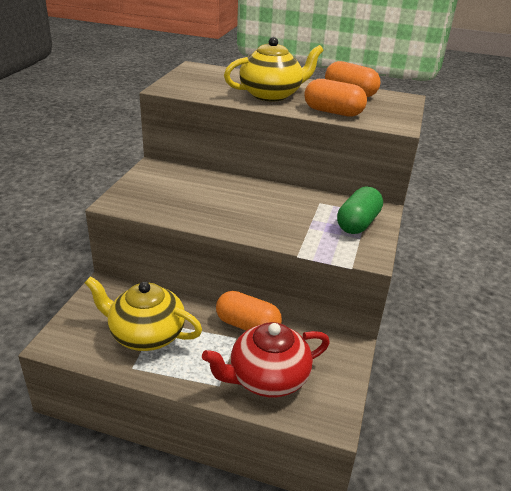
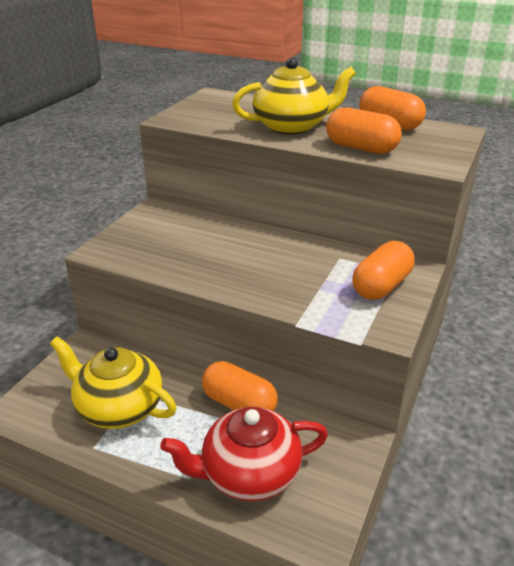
camera: 10 degrees right, 0 degrees up
green capsule [337,186,383,234] -> orange capsule [352,241,415,300]

